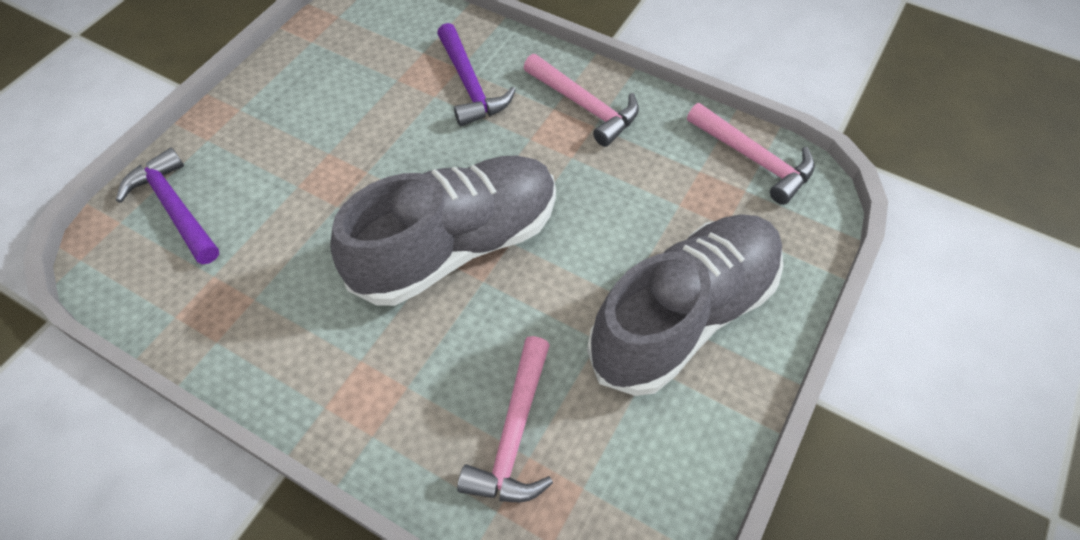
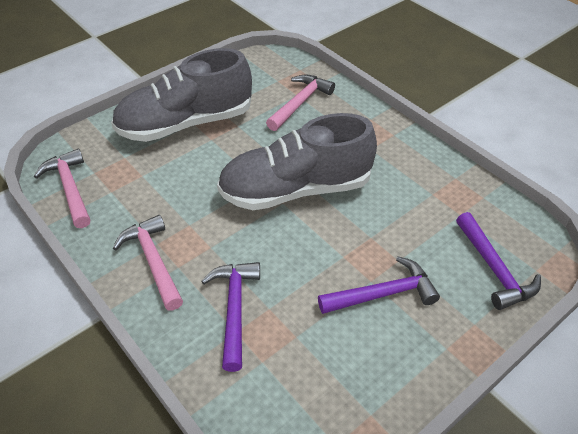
camera: 160 degrees left, 10 degrees down
none -> purple hammer [318,256,440,314]

